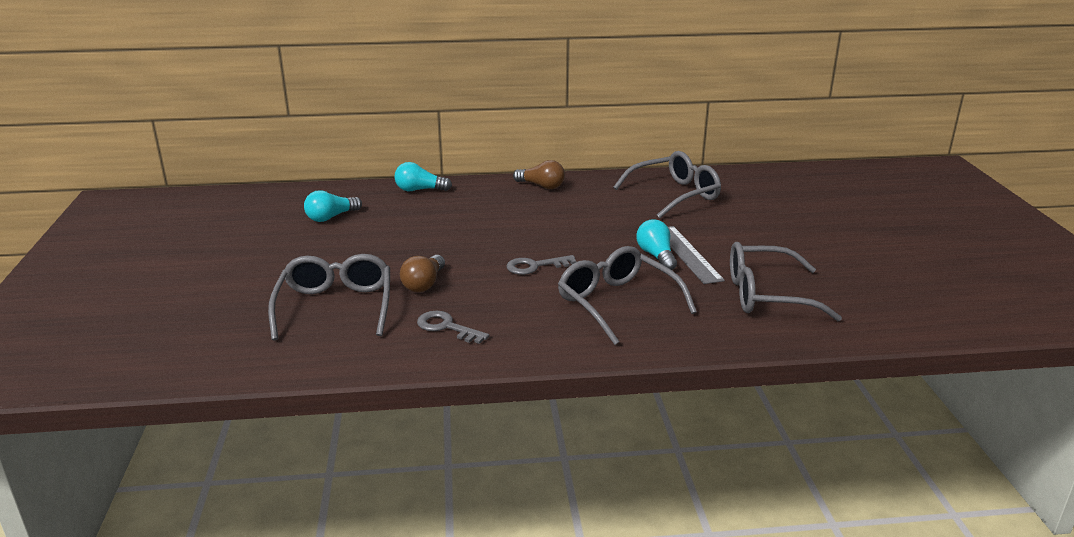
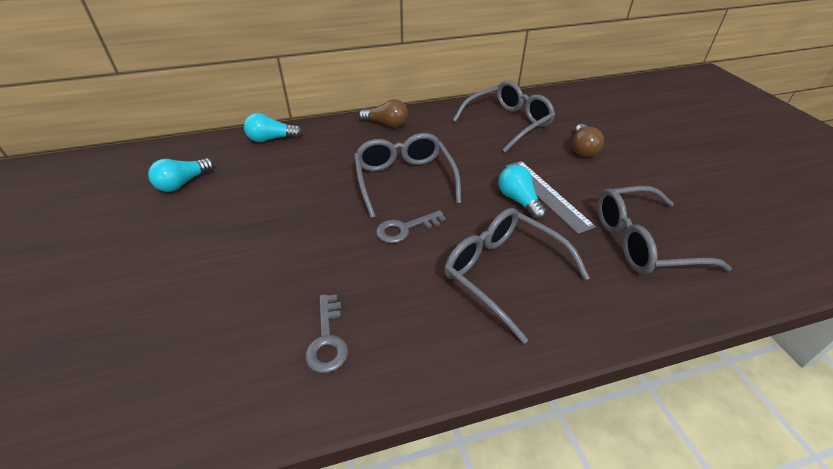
camera: 10 degrees left, 15 degrees up
grey glasses [268,254,390,340] -> grey glasses moved to [354,133,461,218]
brown light bulb [400,255,445,292] -> brown light bulb moved to [572,124,604,157]
grey key [417,311,489,344] -> grey key turned 120 degrees counterclockwise [305,294,348,373]

